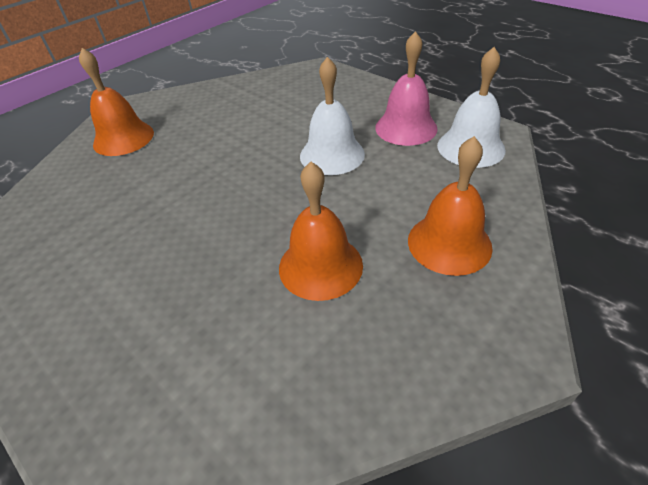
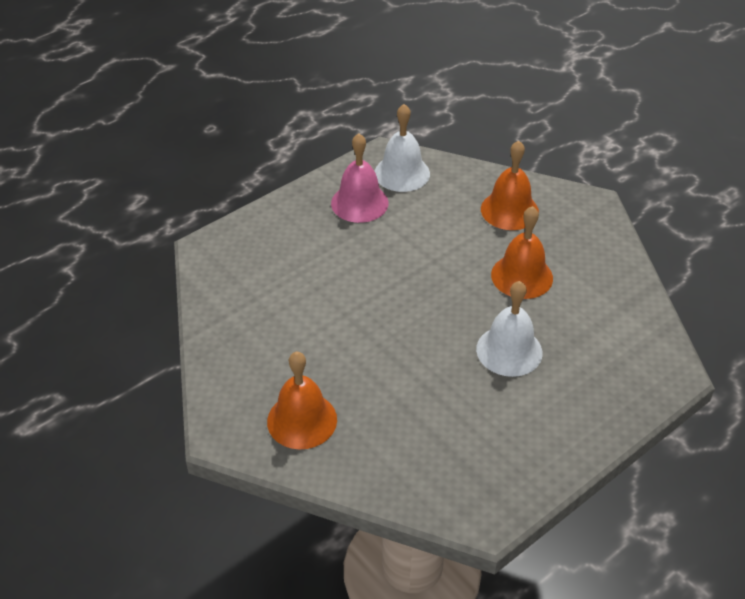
camera: 85 degrees left, 0 degrees up
white bell [300,57,365,175] -> white bell moved to [476,281,542,377]

